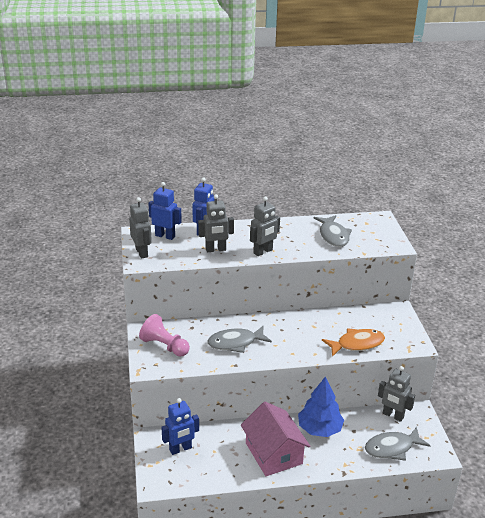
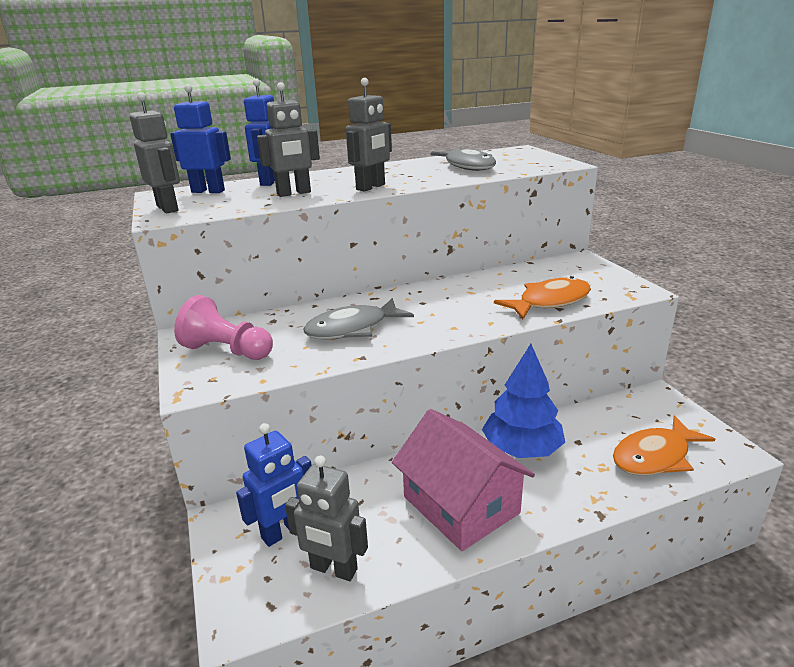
camera: 10 degrees left, 5 degrees down
grey fish [365,427,431,461] -> orange fish [613,415,715,475]
grey robot [378,366,415,422] -> grey robot moved to [285,456,368,581]

